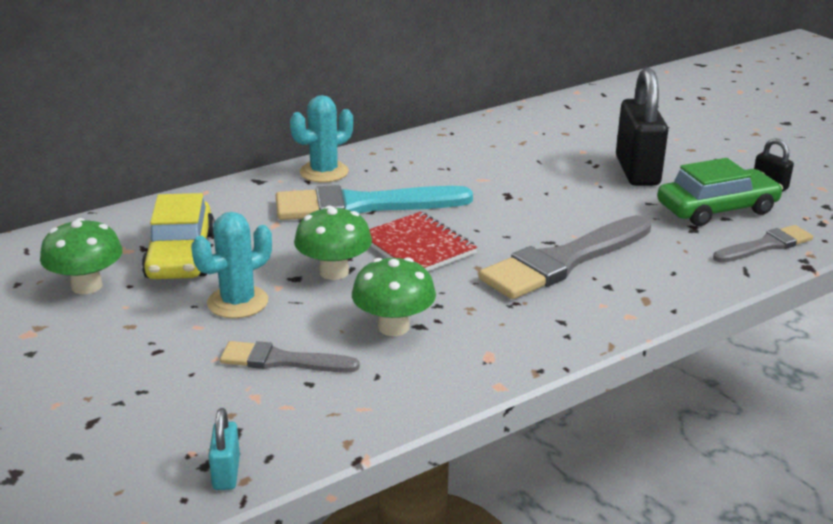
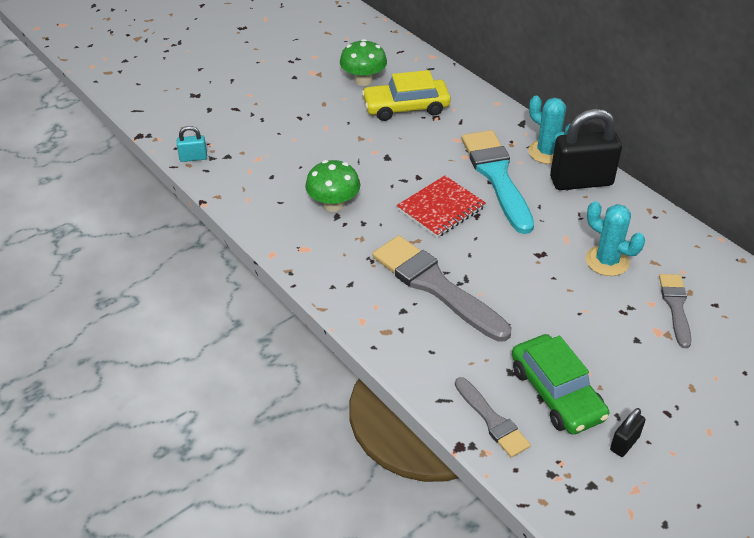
camera: 85 degrees right, 15 degrees up
turquoise cactus [191,212,272,318] -> turquoise cactus moved to [586,201,645,276]
grey brush [220,341,360,372] -> grey brush moved to [659,274,692,348]
green mushroom [294,206,372,280] -> none
black padlock [616,68,668,186] -> black padlock moved to [550,109,622,190]

